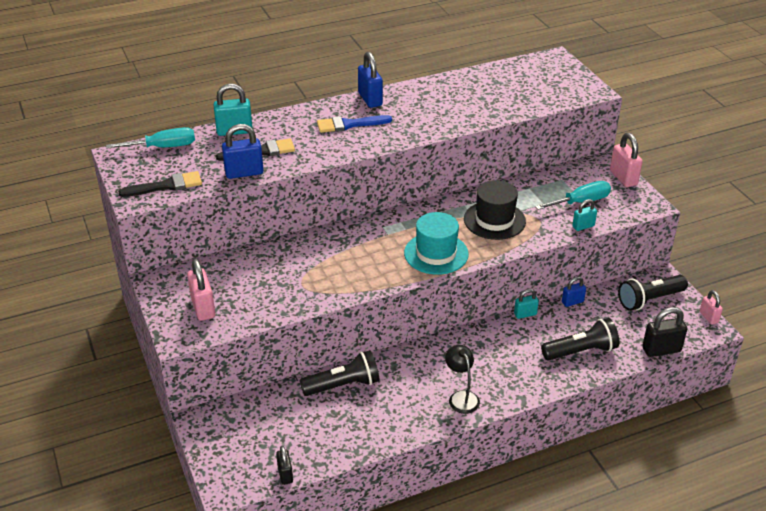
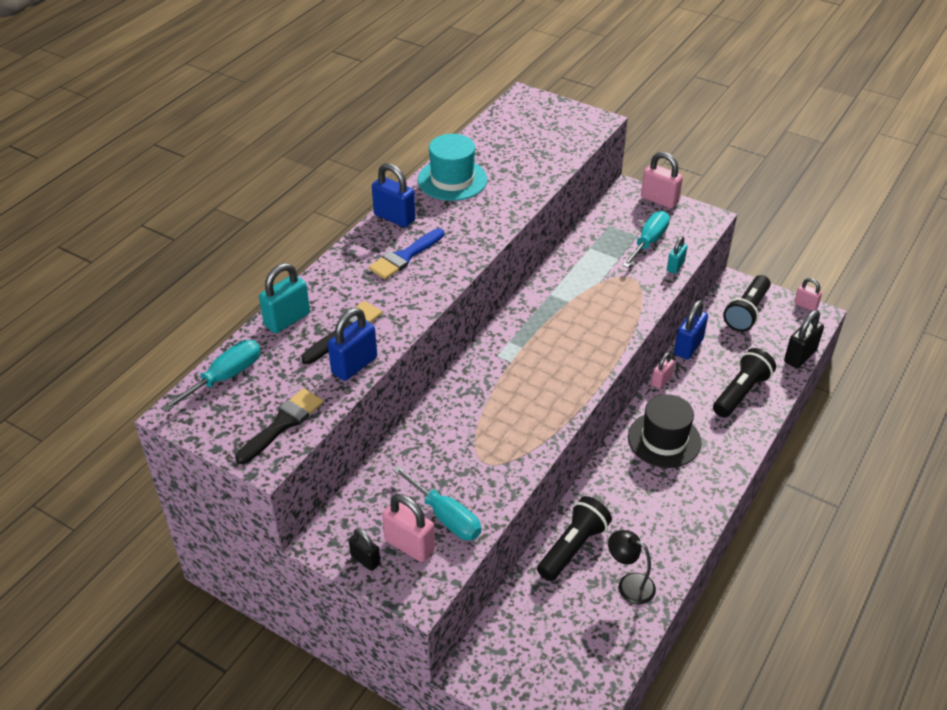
camera: 35 degrees left, 5 degrees up
black padlock [276,445,293,485] -> black padlock moved to [349,528,380,571]
turquoise hat [404,212,469,275] -> turquoise hat moved to [418,134,487,201]
black lamp [445,345,480,414] -> black lamp moved to [608,530,656,605]
black hat [464,180,526,240] -> black hat moved to [628,394,701,468]
turquoise padlock [514,289,539,319] -> pink padlock [651,352,674,389]
blue padlock [562,276,586,307] -> blue padlock [674,300,708,360], size x1.63
none -> turquoise screwdriver [392,465,481,540]

